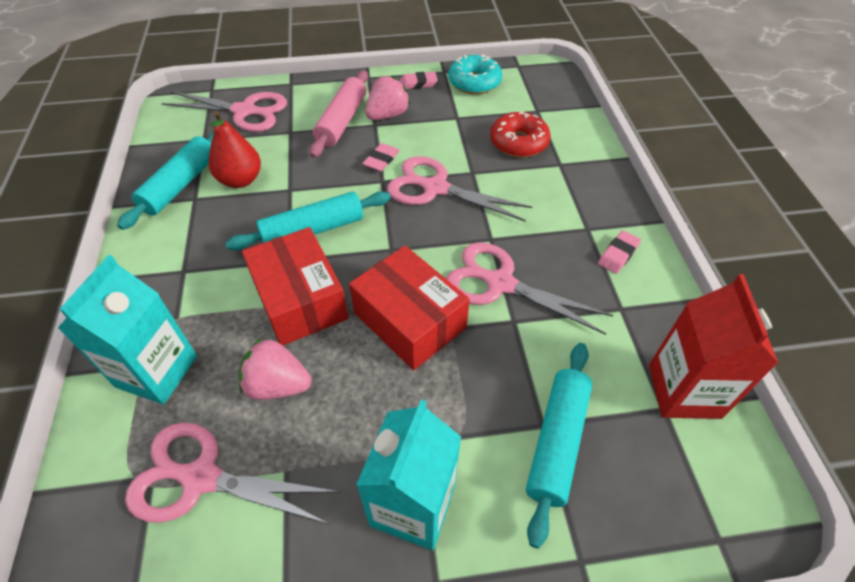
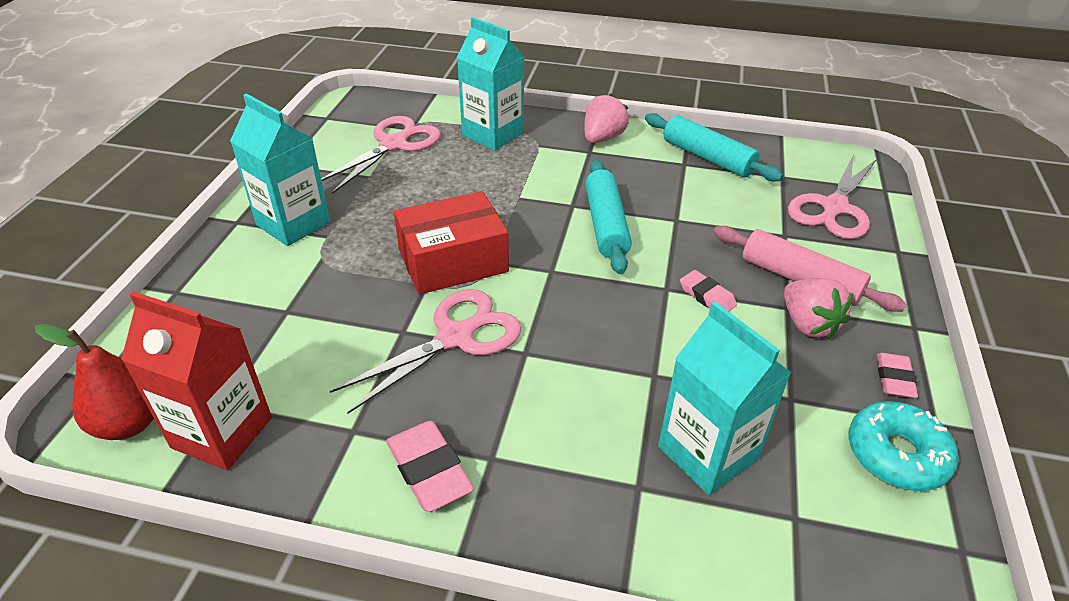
camera: 110 degrees right, 10 degrees down
red pear [209,110,261,188] -> red pear moved to [35,324,154,440]
pink strawberry [239,338,312,400] -> pink strawberry moved to [584,94,629,143]
red box [242,227,349,345] -> none
pink scissors [387,156,532,222] -> none
red donut [490,112,551,157] -> turquoise carton [658,301,792,495]
turquoise rolling pin [526,343,592,548] -> none
pink eraser [598,230,641,274] -> pink eraser [386,421,474,512], size x1.55

